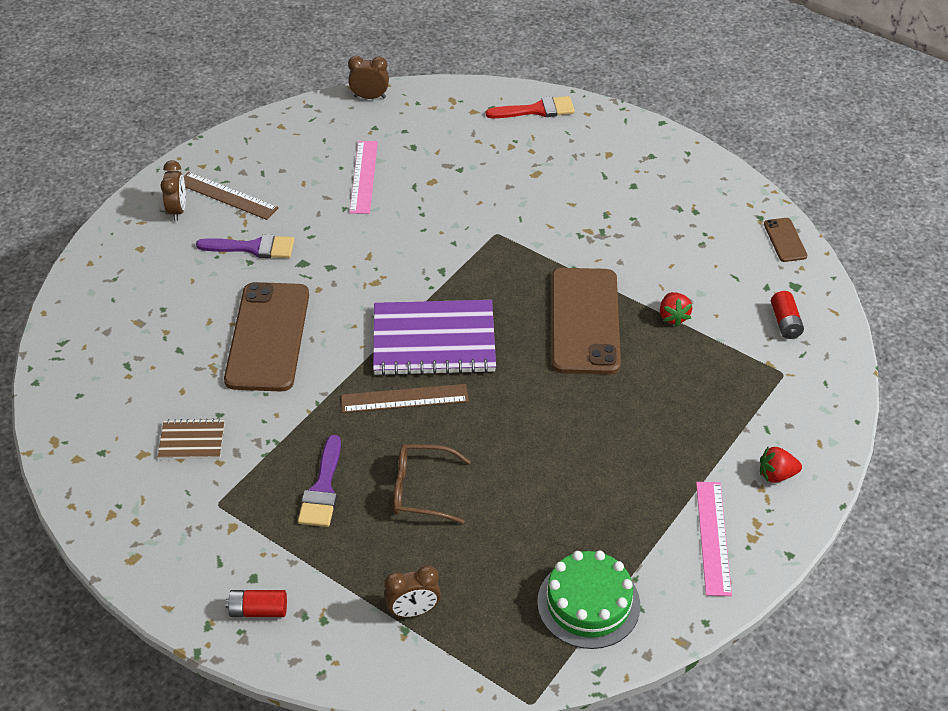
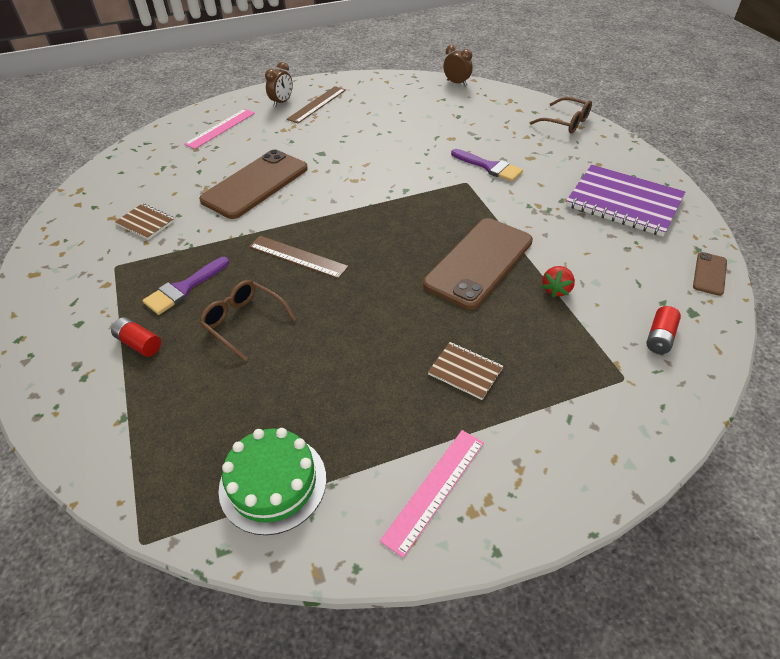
camera: 35 degrees right, 0 degrees up
brown ruler [183,172,279,220] -> brown ruler turned 60 degrees clockwise [287,86,346,123]
purple brush [196,234,294,258] -> purple brush moved to [451,149,523,182]
red battery [226,590,287,617] -> red battery moved to [111,317,161,357]
pink ruler [349,141,378,214] -> pink ruler moved to [184,109,255,149]
purple notebook [373,300,496,376] -> purple notebook moved to [566,165,685,236]
brown clock [384,565,441,618] -> none
red brush [486,96,575,118] -> brown glasses [530,97,592,133]
red strawberry [760,447,802,483] -> none
none -> brown notebook [428,342,503,400]

